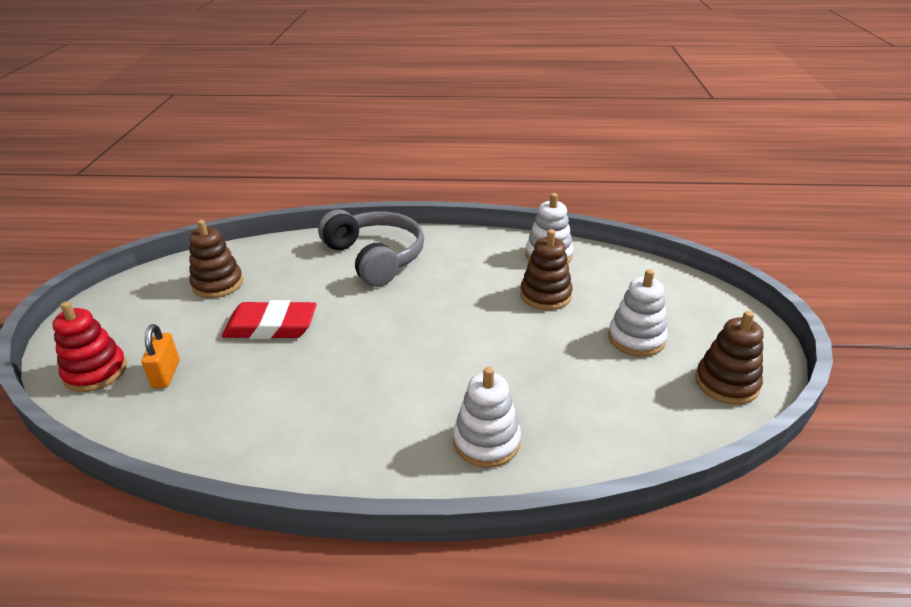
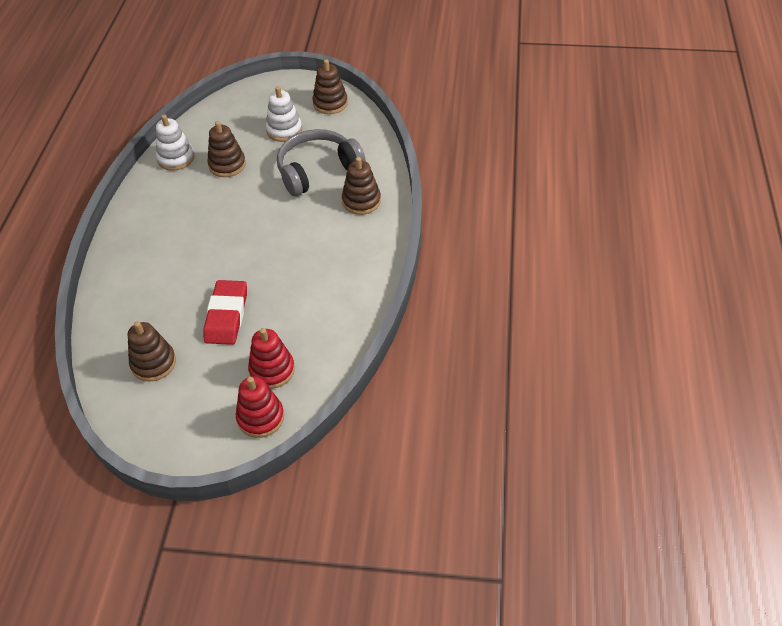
camera: 85 degrees left, 15 degrees up
orange padlock [141,324,179,388] -> red stacking toy [248,328,295,389]
grey headphones [318,210,424,287] -> grey headphones moved to [277,129,366,196]
white stacking toy [453,367,521,468] -> brown stacking toy [342,157,381,215]

